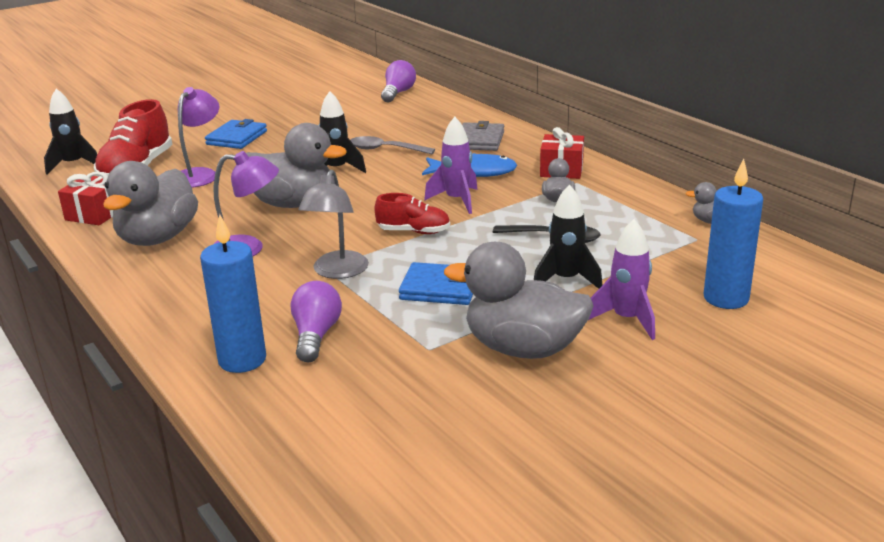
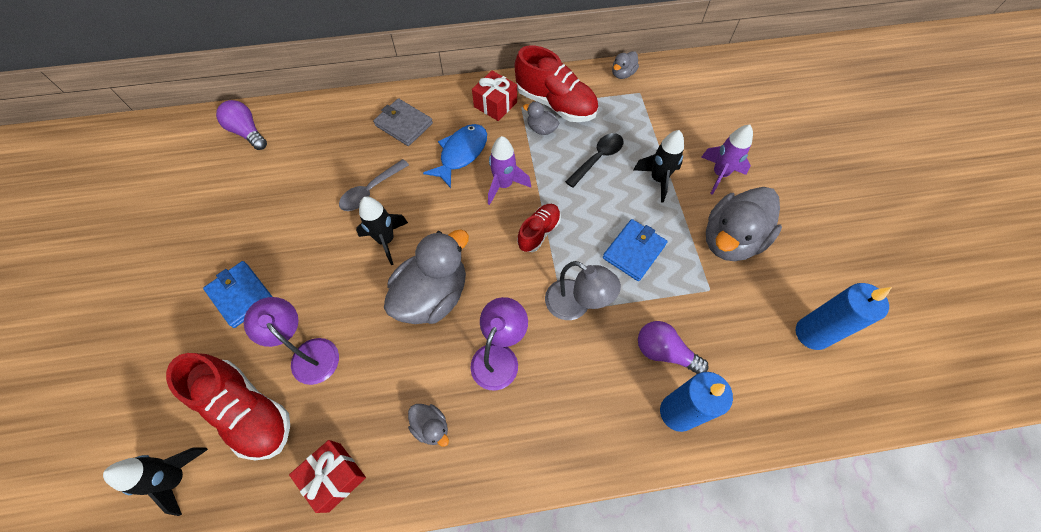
camera: 65 degrees left, 35 degrees up
grey duck [103,161,198,246] -> grey duck [408,404,449,447], size x0.46
blue candle [703,159,763,309] -> blue candle moved to [796,283,892,350]
none -> red shoe [515,46,598,122]

